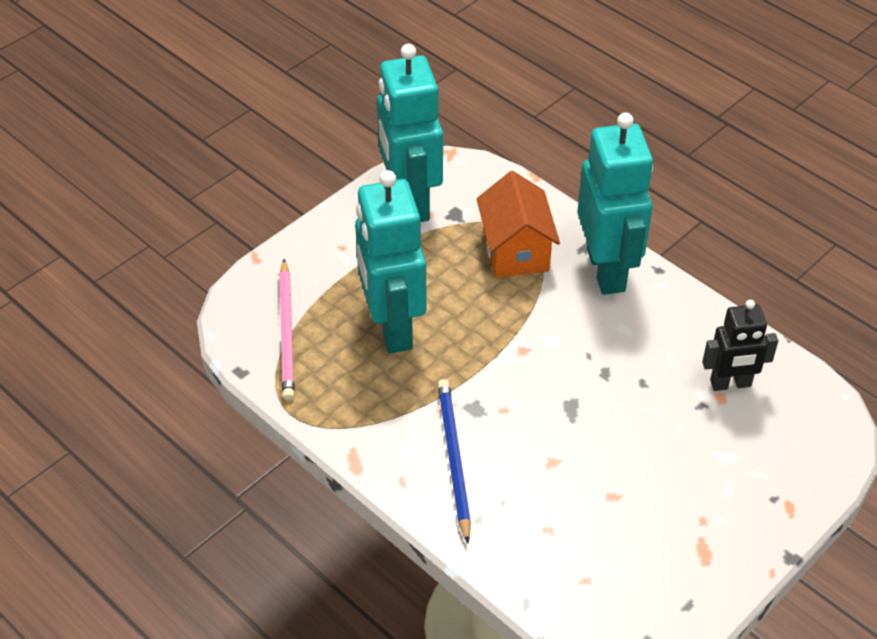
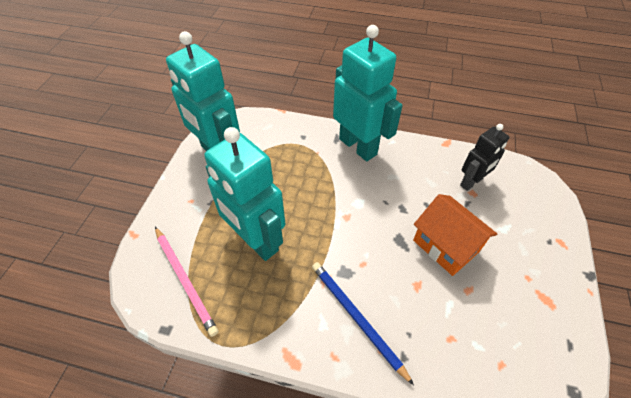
camera: 30 degrees left, 5 degrees up
orange house [476,171,560,278] -> orange house moved to [413,194,497,276]

